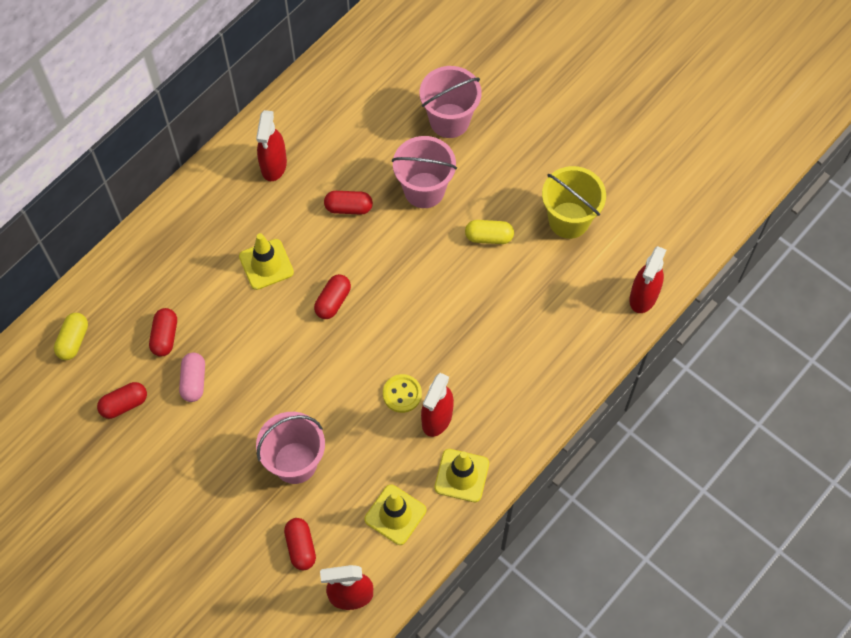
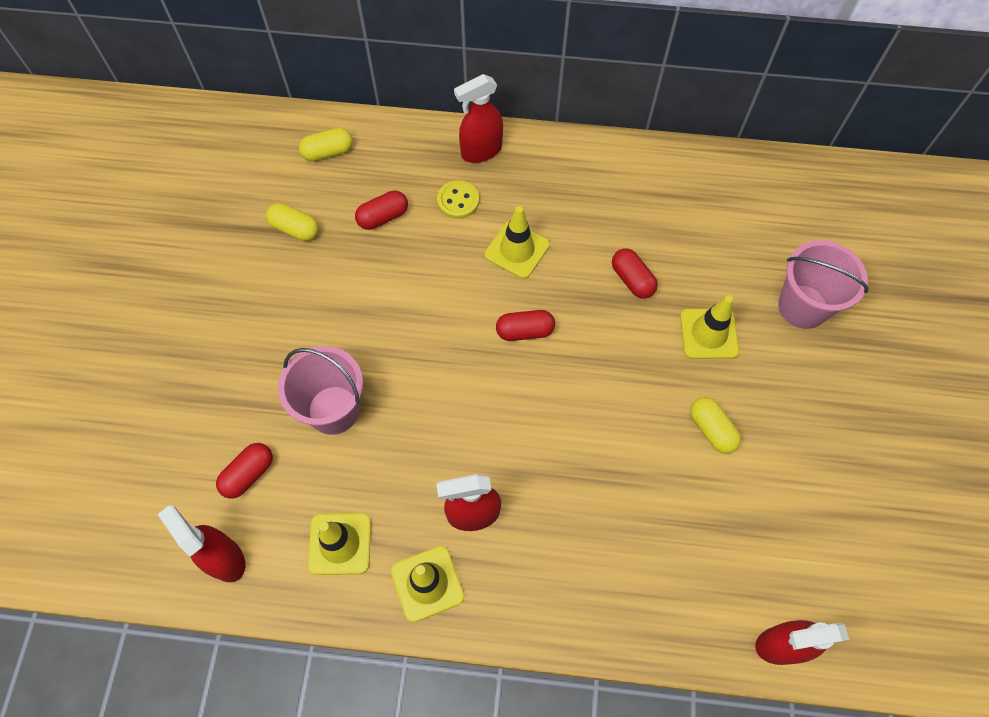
camera: 55 degrees right, 0 degrees up
red capsule [97,382,147,419] -> yellow capsule [266,203,319,241]
pink capsule [179,352,205,402] -> none
red spray bottle [256,110,287,181] -> red spray bottle moved to [454,74,503,163]
yellow button [383,374,422,413] -> yellow button moved to [437,180,479,219]
pink bucket [392,136,457,208] -> yellow traffic cone [680,295,739,359]
yellow bucket [542,166,606,239] -> none

